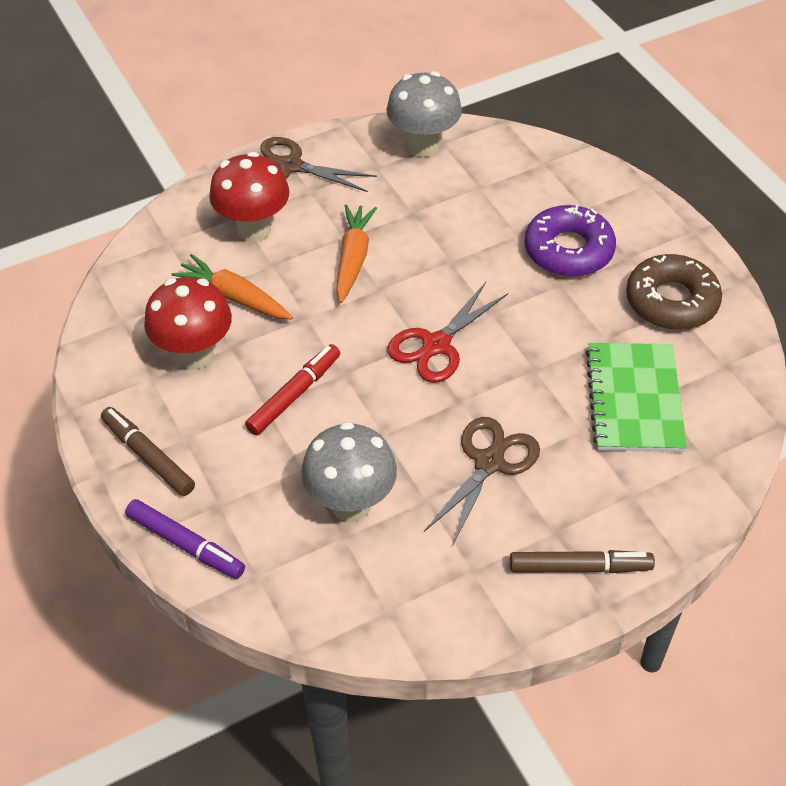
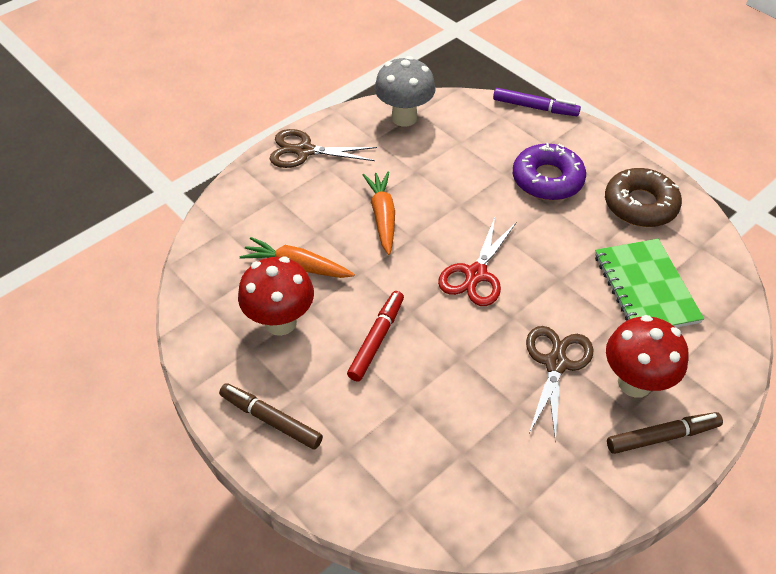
camera: 15 degrees left, 0 degrees up
purple marker [125,499,245,579] -> purple marker moved to [493,88,581,116]
red mushroom [209,152,290,242] -> red mushroom moved to [606,315,688,398]
grey mushroom [301,422,397,521] -> none

